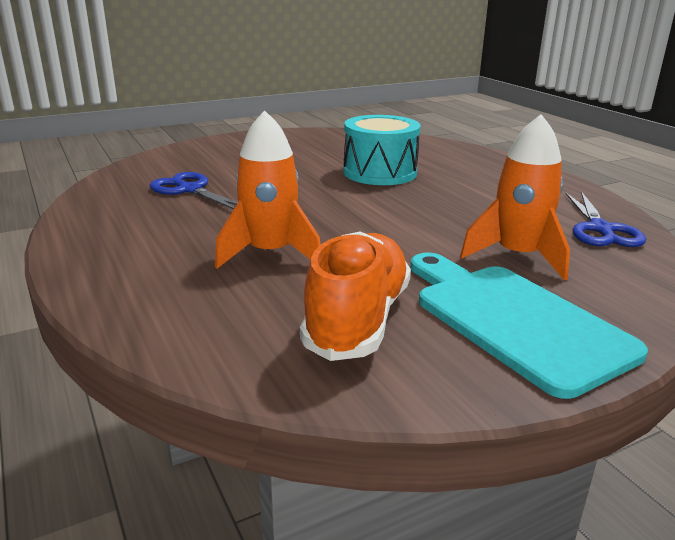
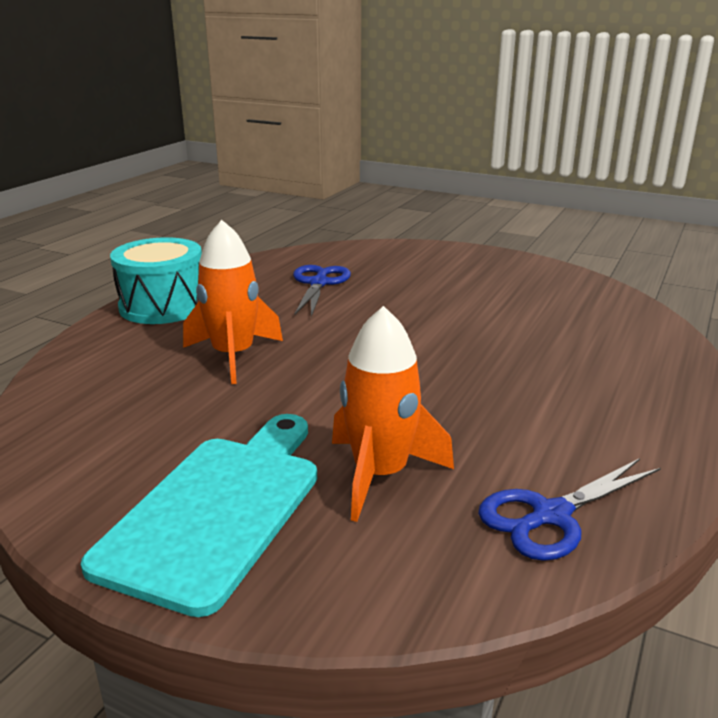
camera: 55 degrees right, 0 degrees up
orange shoe [300,232,411,361] -> none
turquoise drum [343,115,420,185] -> turquoise drum moved to [110,237,202,324]

